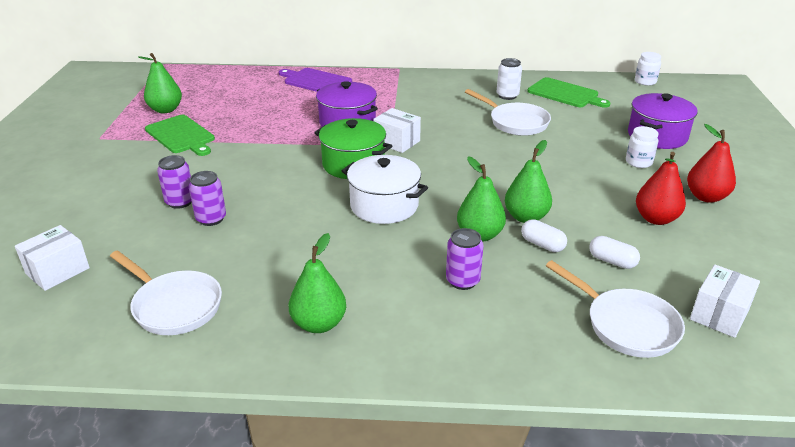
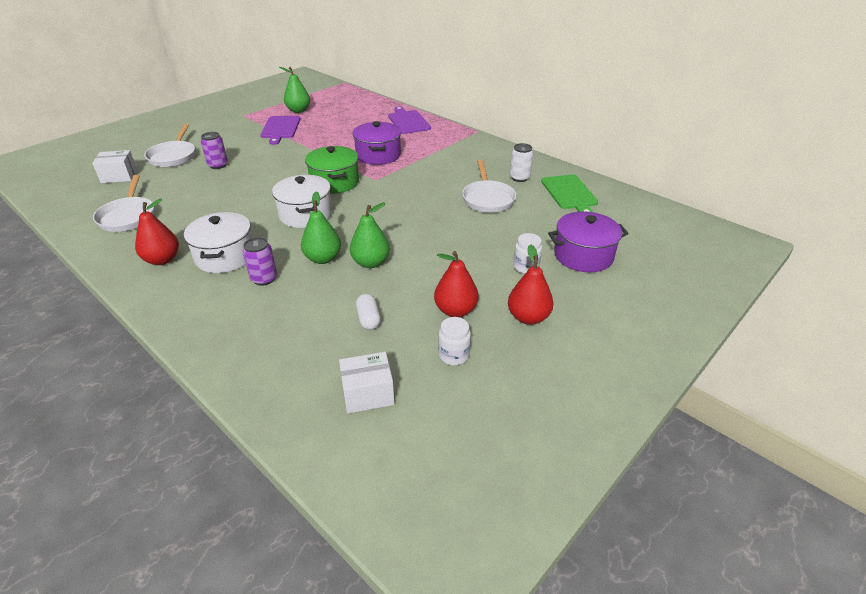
camera: 40 degrees right, 5 degrees up
green cutting board [145,115,215,156] -> purple cutting board [260,116,300,145]
purple can [189,171,226,226] -> none
green pear [289,233,346,333] -> red pear [135,199,179,265]
white box [373,108,421,153] -> none
white capsule [521,219,567,252] -> none
white pan [546,260,685,358] -> white pan moved to [144,124,195,167]
white jar [635,52,661,86] -> white jar moved to [438,317,471,365]
none -> white pot [184,212,252,273]

